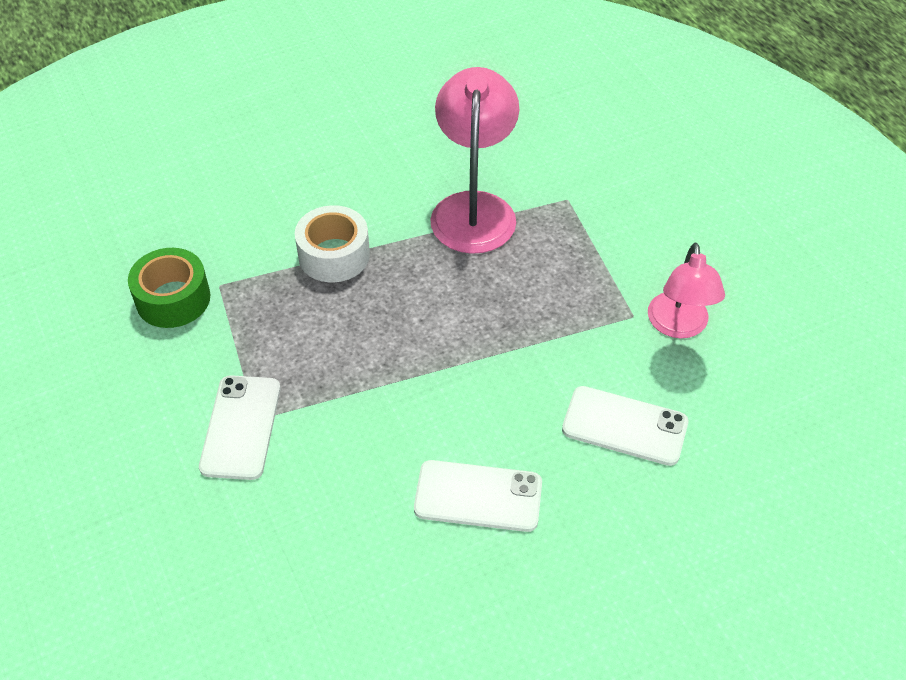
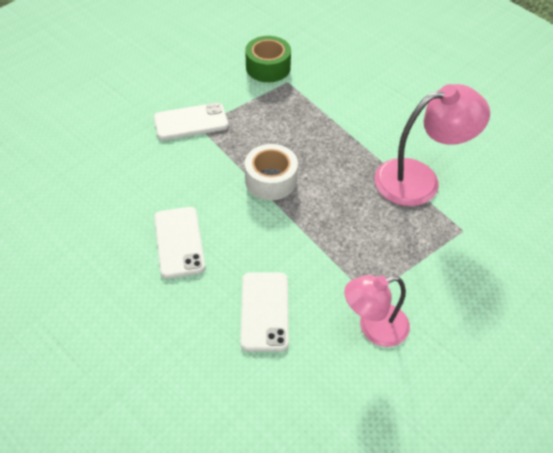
camera: 70 degrees right, 0 degrees up
white tape [295,205,370,282] -> white tape moved to [245,144,298,200]

